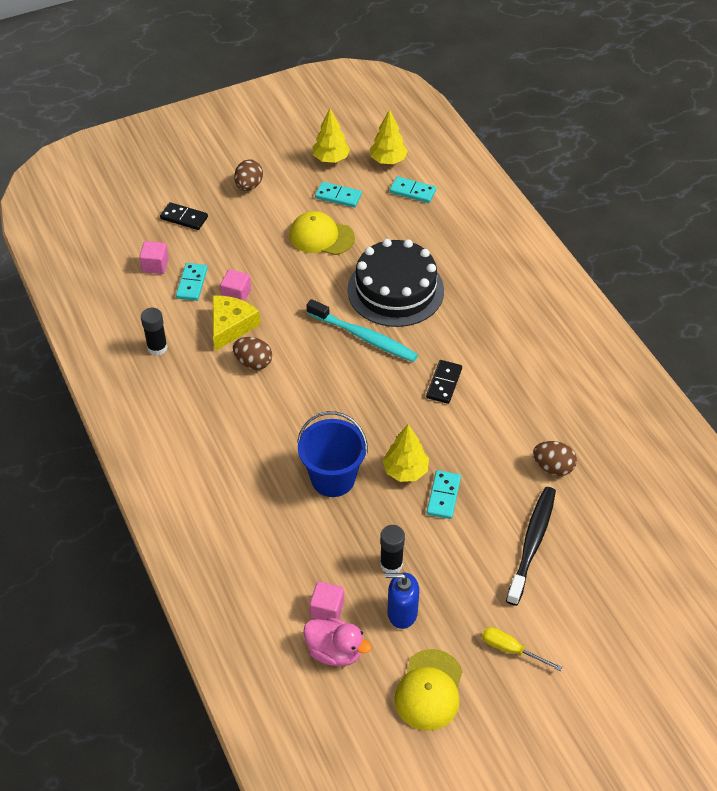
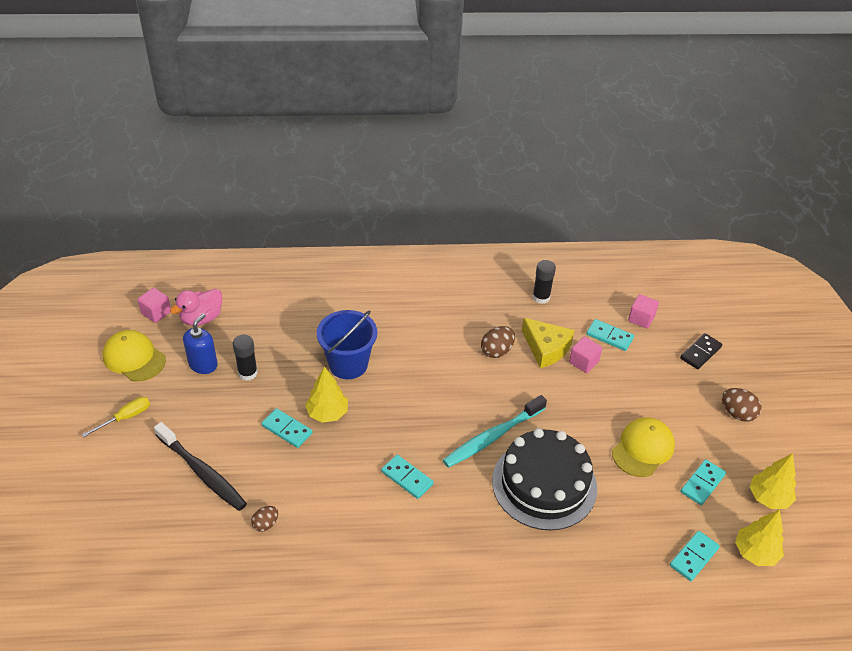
camera: 110 degrees right, 5 degrees down
pink cube [310,581,344,620] -> pink cube moved to [137,288,171,323]
black domino [426,360,462,404] -> turquoise domino [381,455,434,499]
brown egg [533,441,577,476] -> brown egg [251,506,278,532], size x0.66

